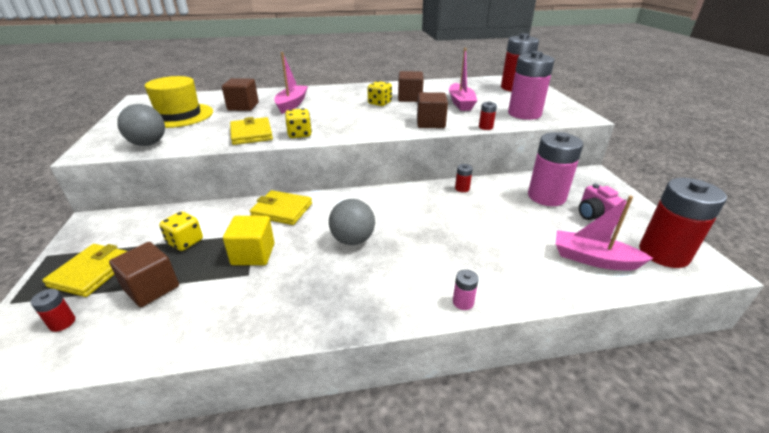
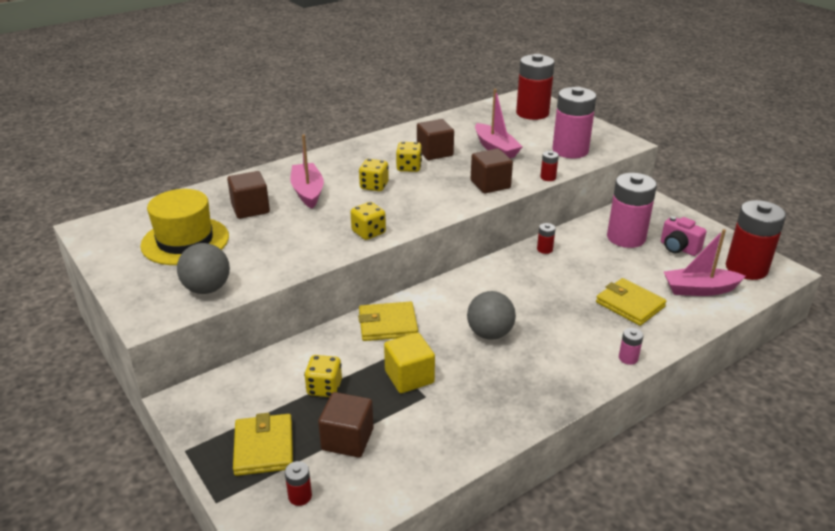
camera: 25 degrees left, 0 degrees up
yellow wallet [230,117,273,145] -> yellow wallet moved to [596,278,667,326]
none -> yellow dice [359,159,389,191]

